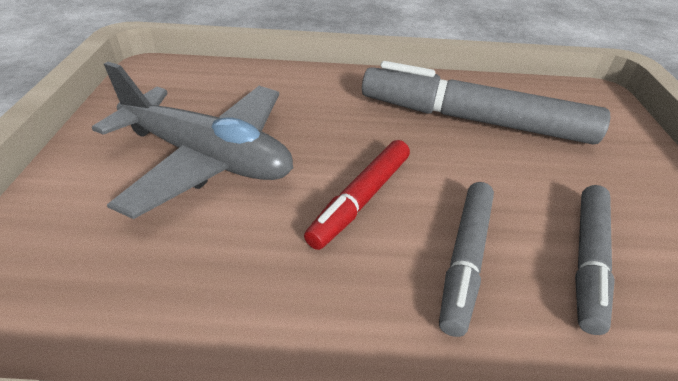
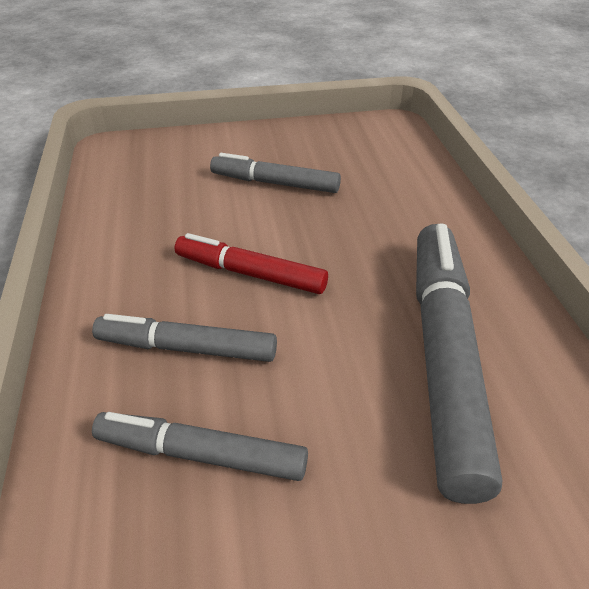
camera: 80 degrees right, 0 degrees up
grey plane [92,62,293,219] -> grey marker [210,153,341,193]

